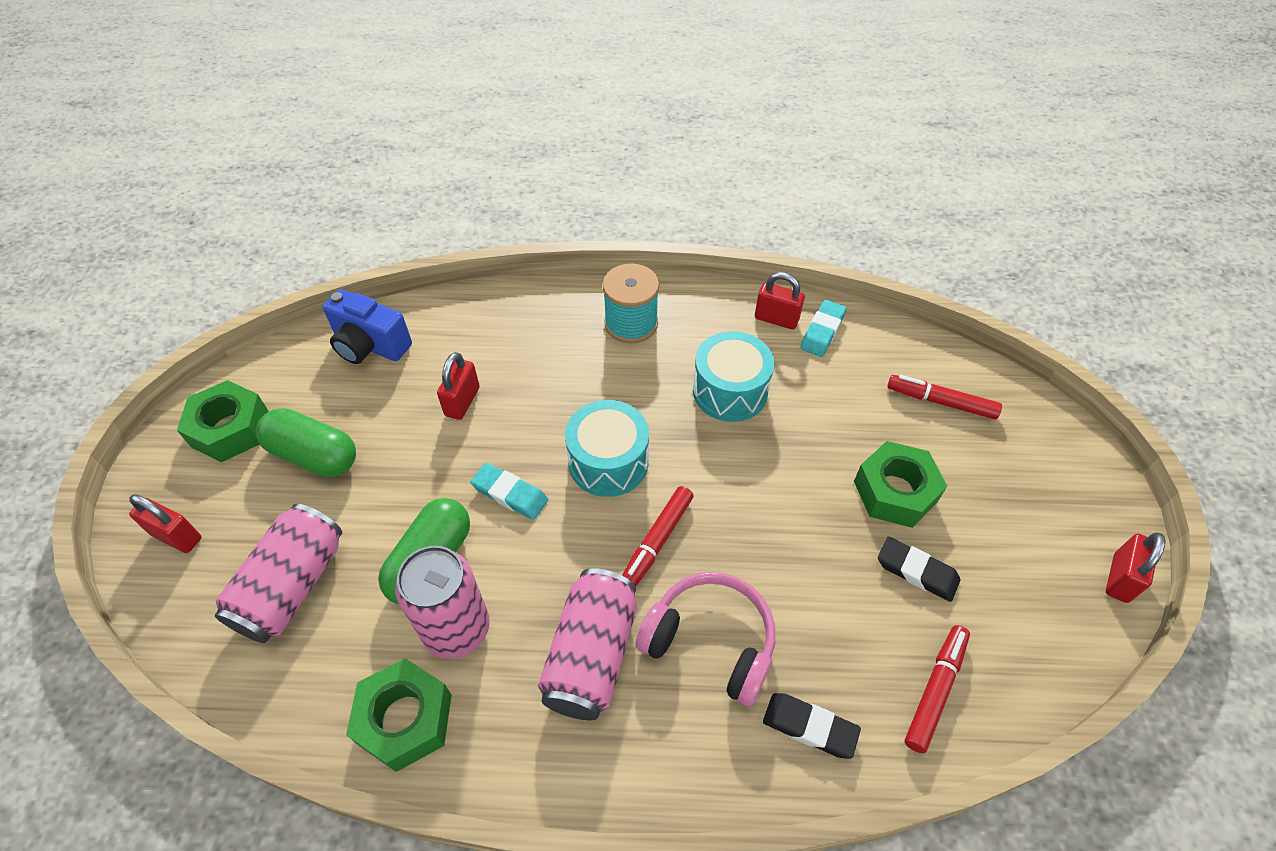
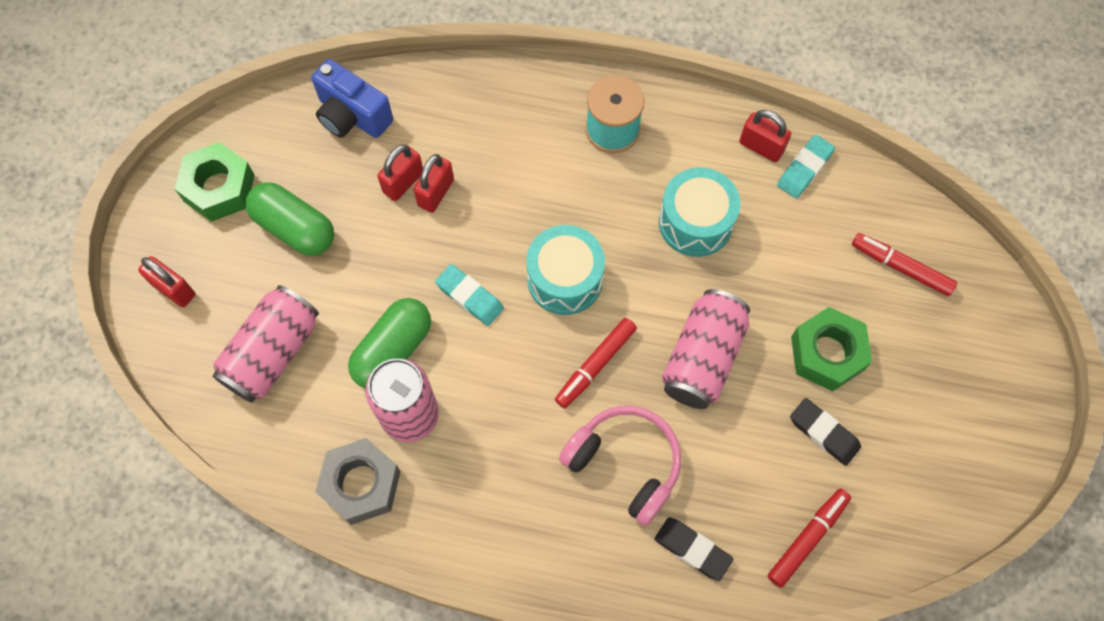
camera: 10 degrees right, 15 degrees up
green nut [346,658,452,772] -> grey nut [316,438,401,525]
pink can [538,568,637,721] -> pink can moved to [662,289,750,409]
red padlock [1106,533,1165,603] -> red padlock moved to [377,144,423,201]

